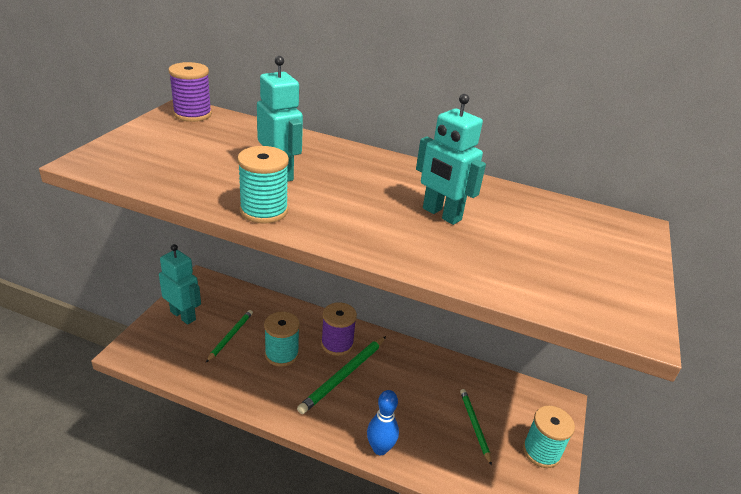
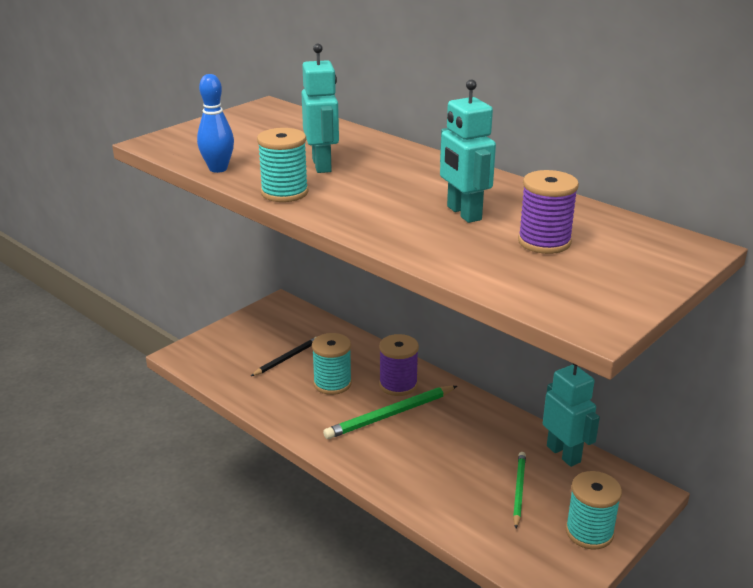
camera: 25 degrees right, 5 degrees down
turquoise robot [159,244,201,325] -> turquoise robot moved to [543,363,600,467]
purple spool [168,62,212,122] -> purple spool moved to [518,170,579,254]
green pencil [206,310,253,362] -> black pencil [251,337,316,376]
blue bowling pin [367,390,399,455] -> blue bowling pin moved to [197,74,234,173]

